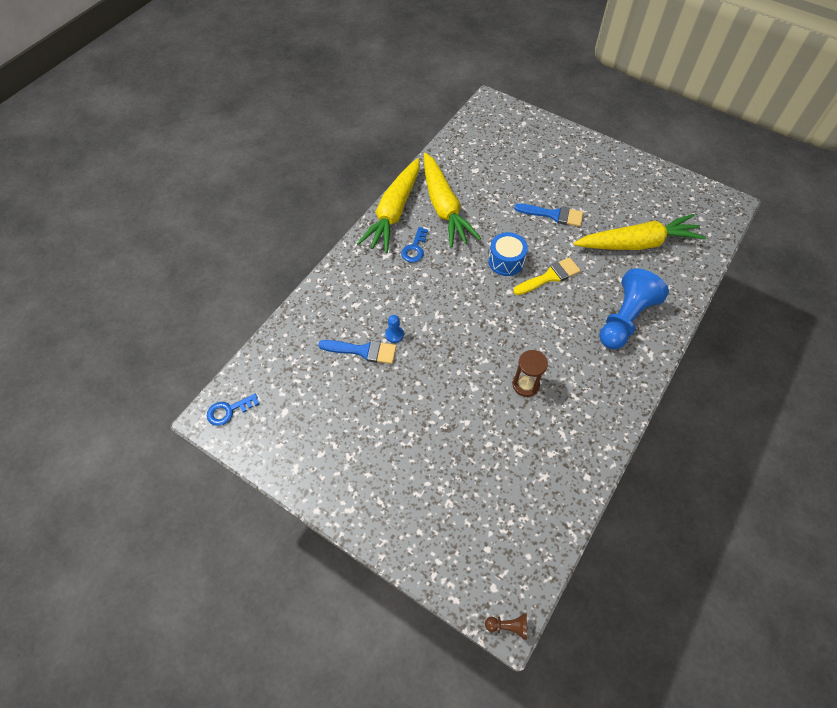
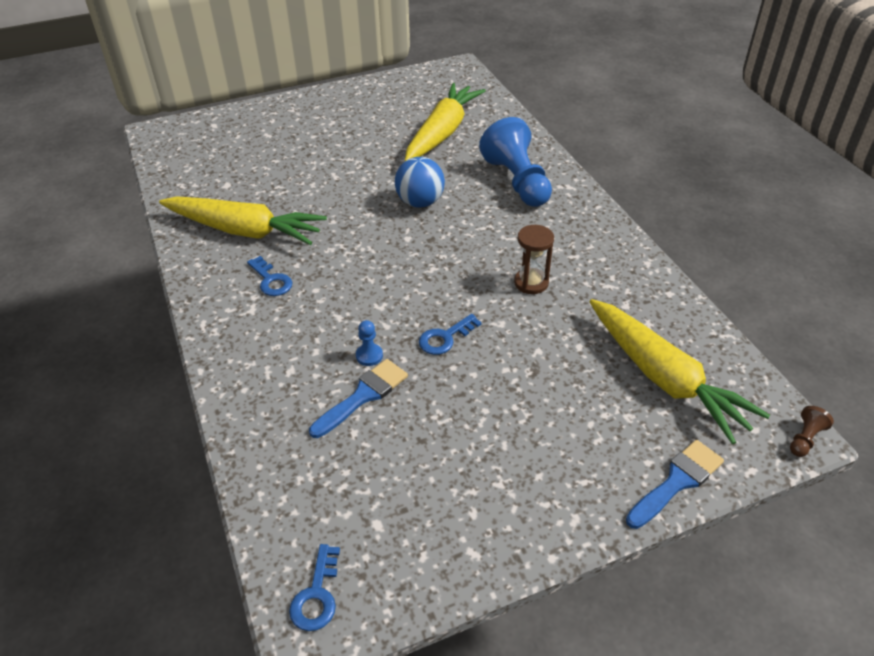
camera: 55 degrees left, 15 degrees down
yellow carrot [357,158,419,253] -> yellow carrot moved to [590,299,770,444]
blue drum [488,232,528,276] -> none
yellow brush [513,257,581,295] -> blue ball [395,157,445,208]
blue brush [514,204,583,227] -> blue brush moved to [626,440,724,529]
none -> blue key [419,314,482,355]

